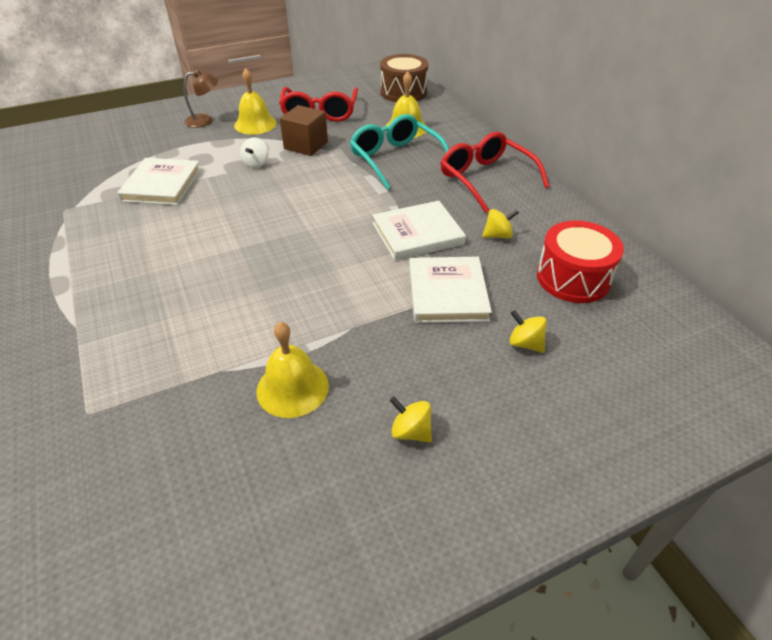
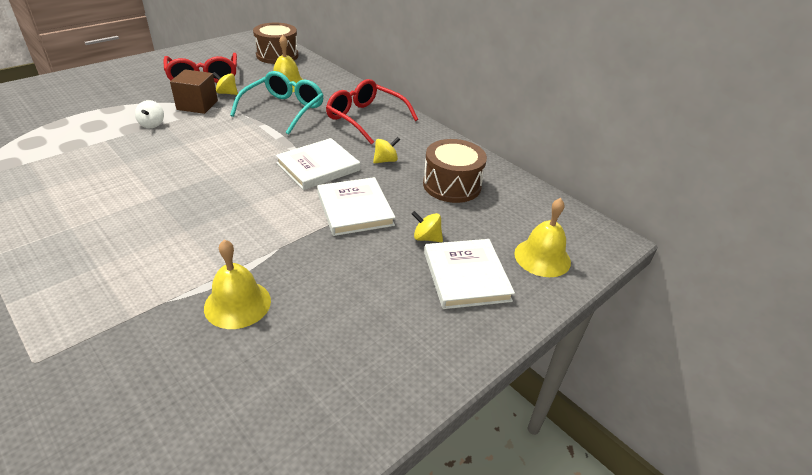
camera: 20 degrees left, 5 degrees down
white book [117,158,201,205] -> white book moved to [424,239,515,309]
brown lamp [184,70,218,128] -> none
yellow bell [234,68,277,135] -> yellow bell moved to [514,198,571,277]
turquoise glasses [350,114,449,190] -> turquoise glasses turned 75 degrees clockwise [230,71,324,135]
yellow spinning top [390,397,432,443] -> yellow spinning top moved to [213,72,238,95]
red drum [537,221,624,303] -> brown drum [423,139,487,203]

